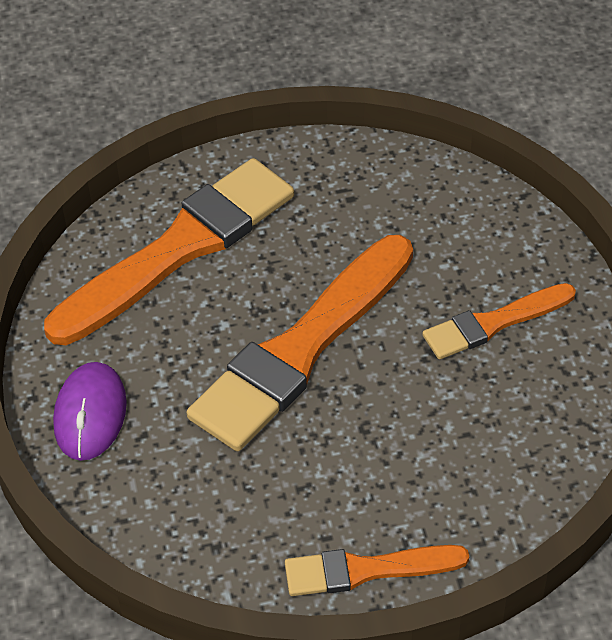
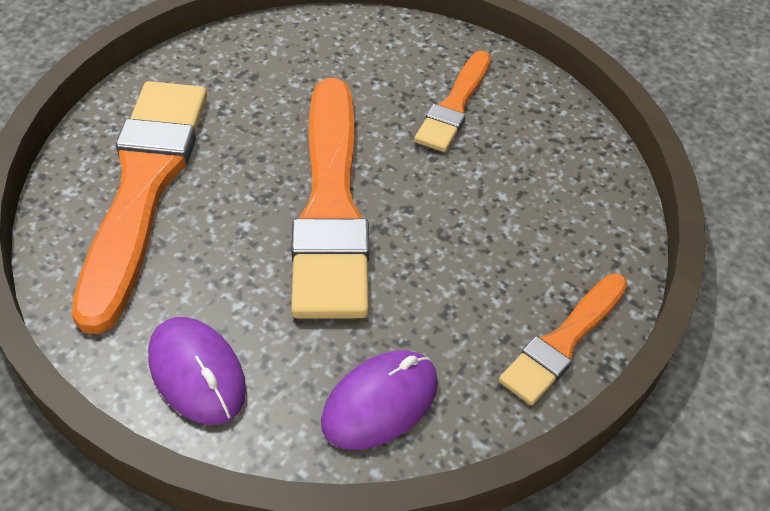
camera: 45 degrees left, 0 degrees up
none -> purple mouse [321,351,438,450]

